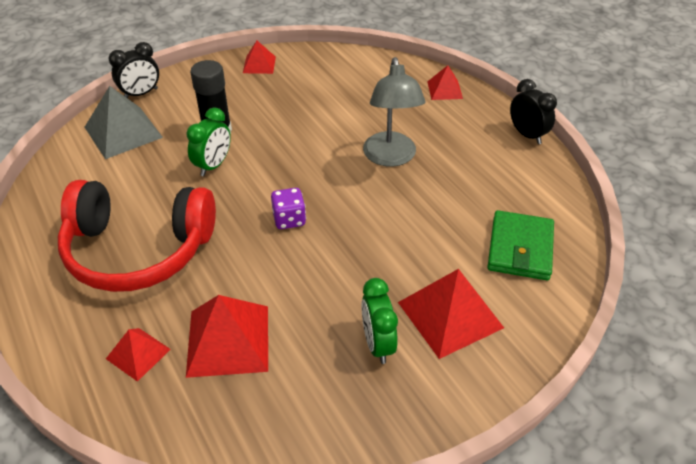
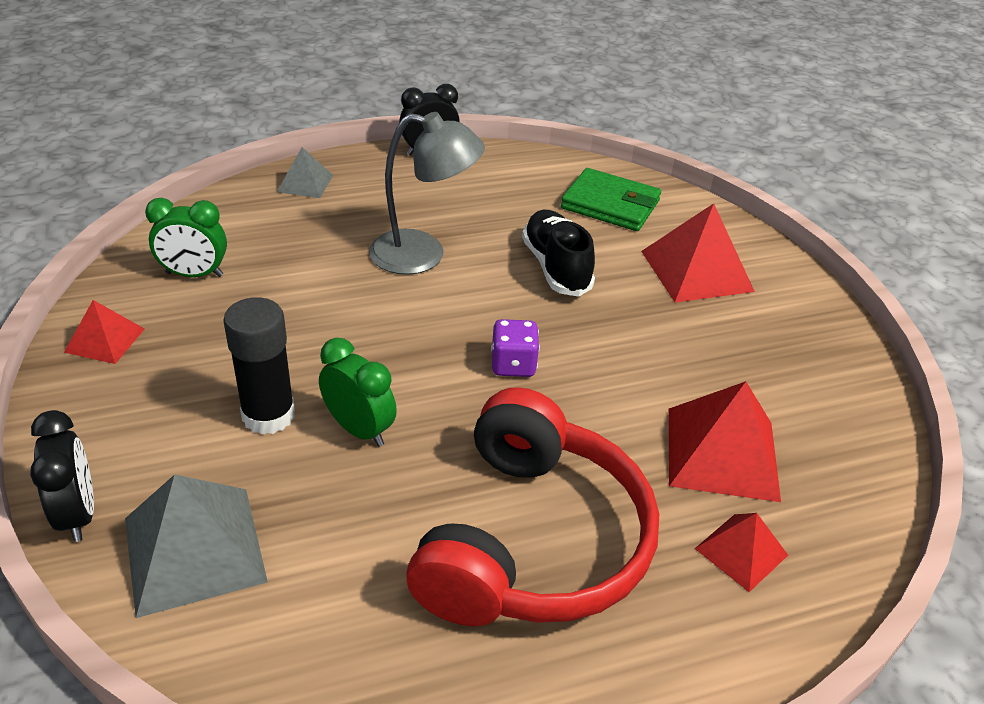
camera: 80 degrees left, 5 degrees down
green clock [361,278,398,364] -> green clock moved to [145,198,227,277]
red pyramid [427,65,463,100] -> grey pyramid [277,147,333,198]
none -> black shoe [522,210,595,297]

